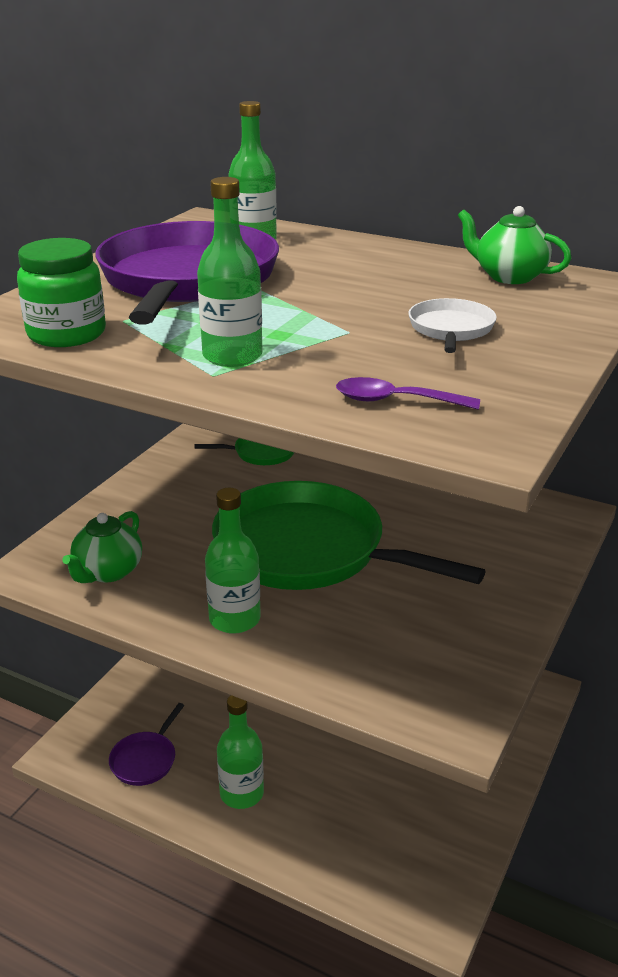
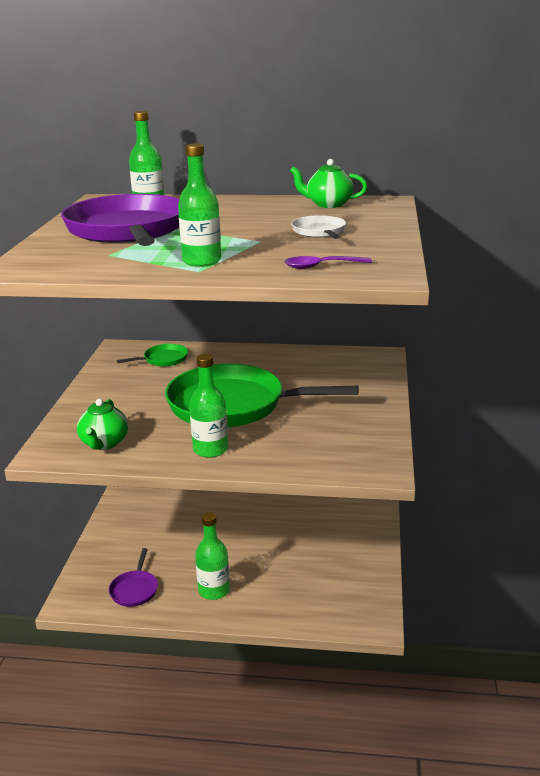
camera: 20 degrees left, 5 degrees down
green jar [17,238,106,347] -> none

